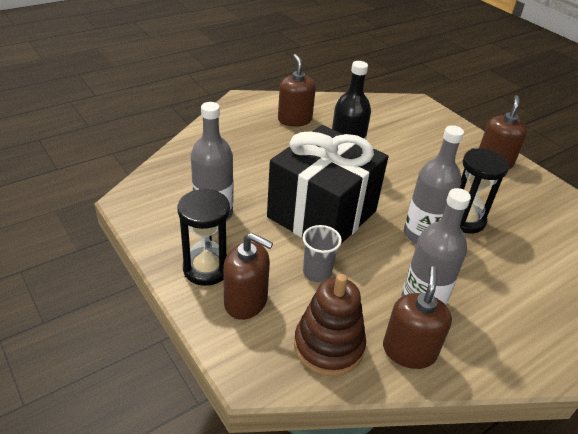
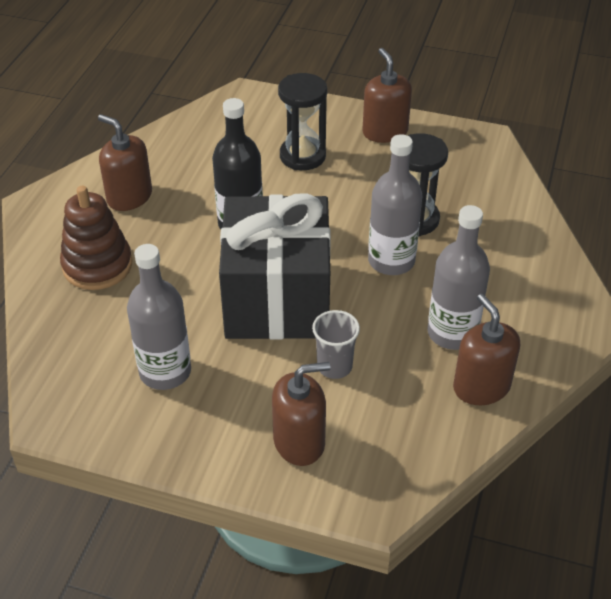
camera: 35 degrees left, 5 degrees up
black hourglass [178,188,230,286] -> black hourglass moved to [278,73,327,170]
brown stacking toy [294,274,366,376] -> brown stacking toy moved to [60,186,132,290]

